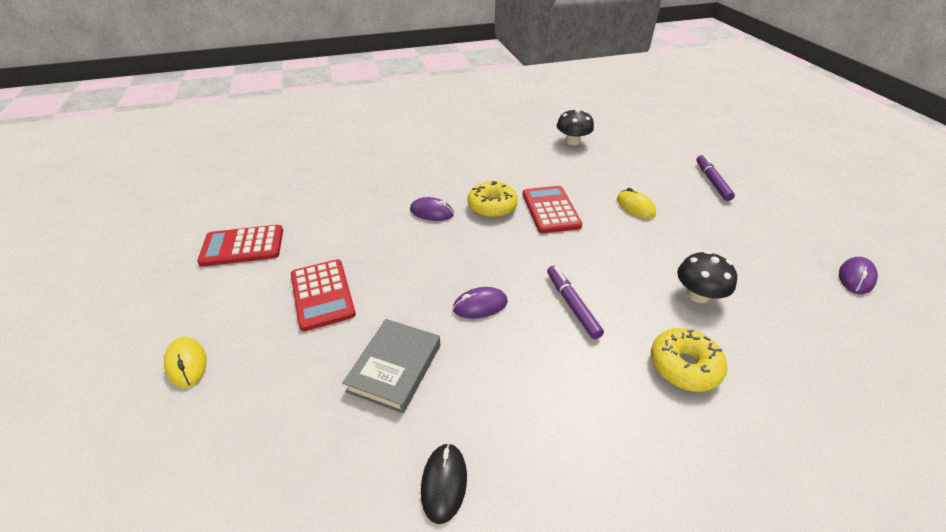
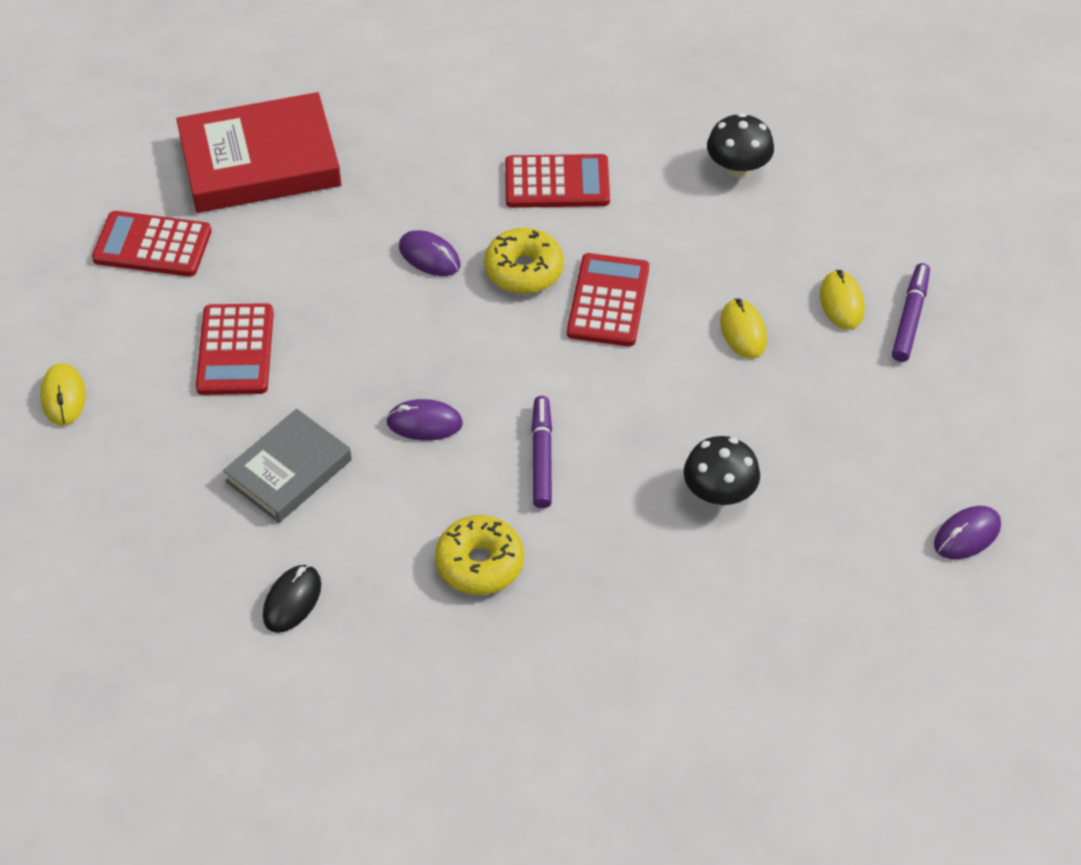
camera: 20 degrees right, 10 degrees up
yellow donut [651,328,727,392] -> yellow donut moved to [435,515,524,595]
none -> red book [176,92,341,213]
none -> red calculator [505,154,610,208]
none -> yellow mouse [820,270,865,330]

